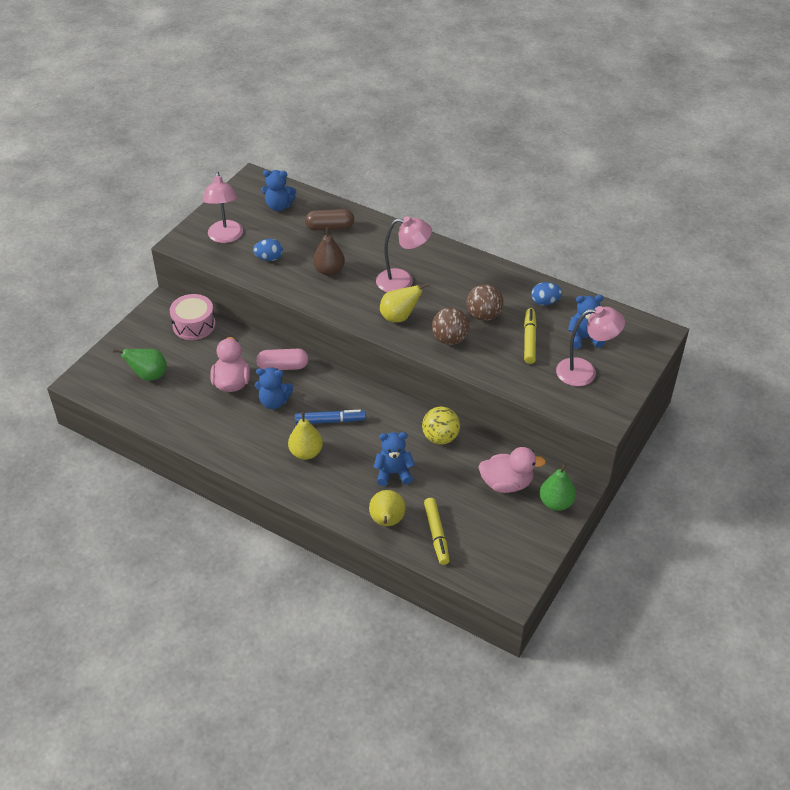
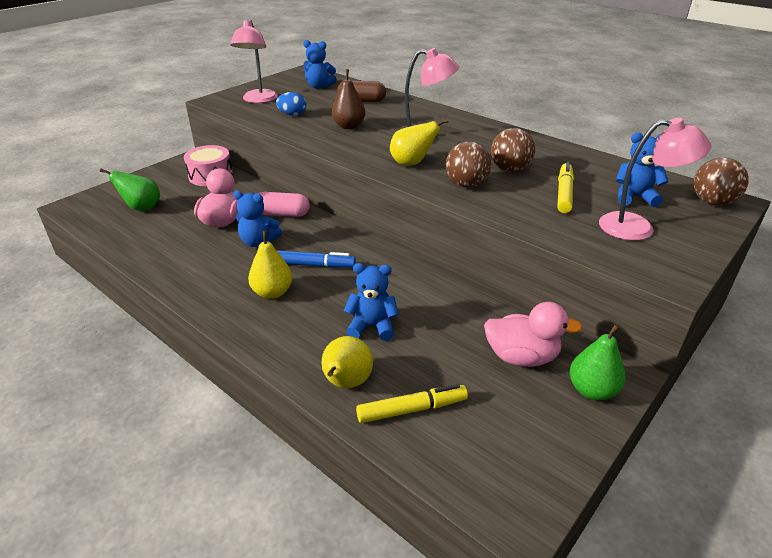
camera: 10 degrees right, 10 degrees down
yellow ball [422,407,460,445] -> none
yellow marker [424,498,450,565] -> yellow marker turned 105 degrees counterclockwise [356,384,468,423]
blue egg [531,282,562,305] -> none
none -> brown ball [694,157,749,206]

